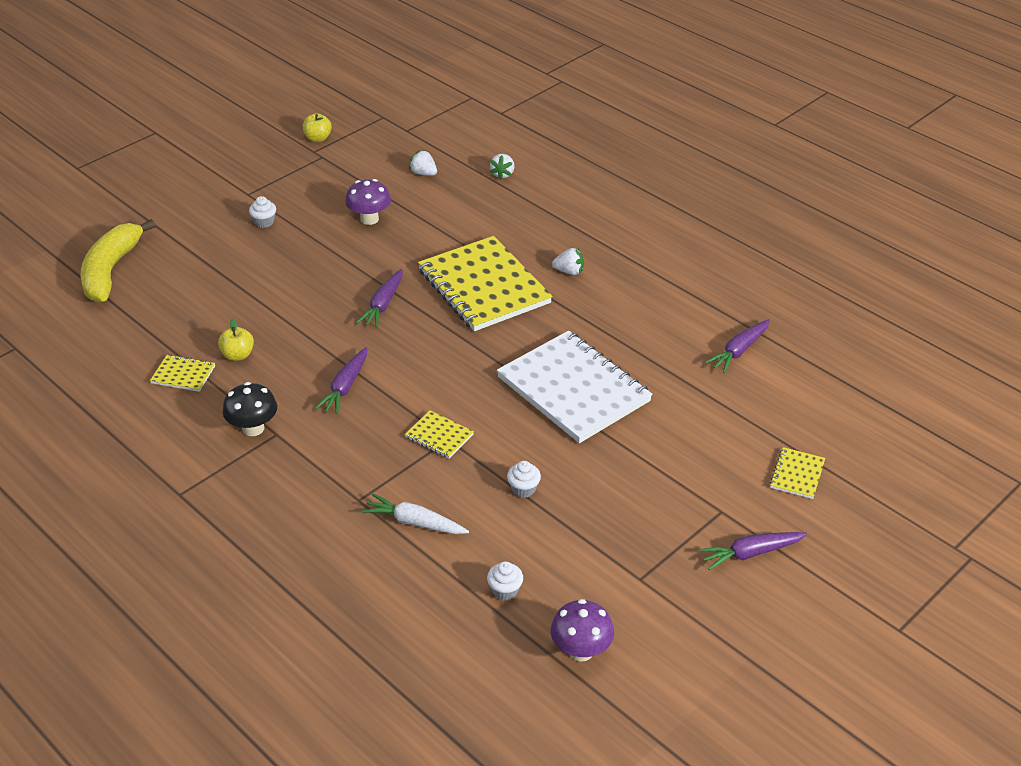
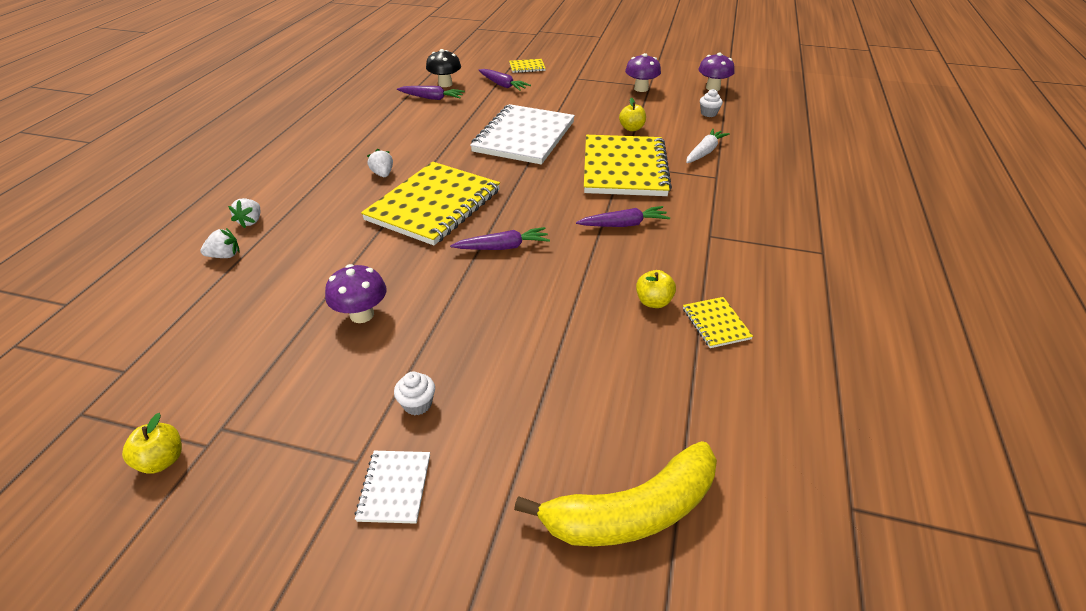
camera: 120 degrees left, 0 degrees up
black mushroom [223,382,277,436] -> black mushroom moved to [426,49,461,87]
white carrot [362,494,469,534] -> white carrot turned 135 degrees counterclockwise [686,129,730,163]
yellow notebook [405,410,474,459] -> yellow notebook [584,135,672,196], size x2.37
white strawberry [409,150,437,176] -> white strawberry moved to [228,198,260,228]
white cupcake [507,461,541,498] -> yellow apple [619,98,646,131]
purple carrot [698,532,807,570] -> purple carrot moved to [478,69,531,91]
none -> white notebook [355,451,430,524]
none -> purple mushroom [625,53,661,92]

